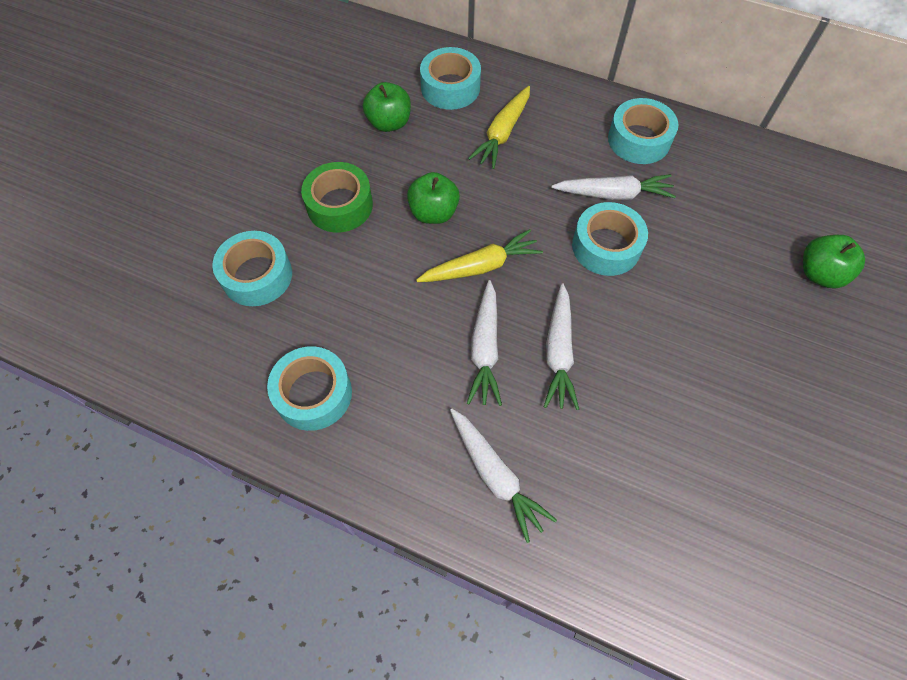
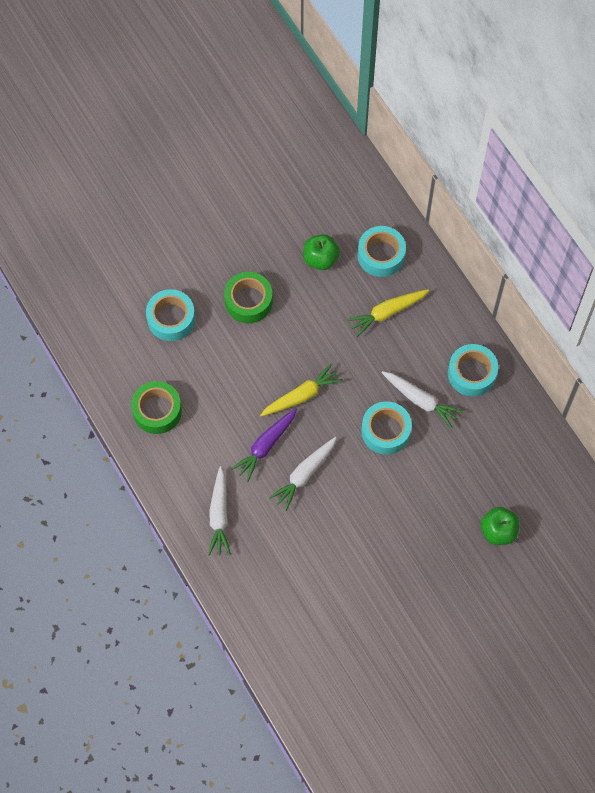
camera: 35 degrees right, 5 degrees up
turquoise tape [267,347,352,431] -> green tape [131,381,182,434]
green apple [407,172,460,224] -> none
yellow carrot [416,229,543,282] -> yellow carrot turned 45 degrees counterclockwise [260,363,343,416]
white carrot [467,280,502,406] -> purple carrot [231,408,297,482]

